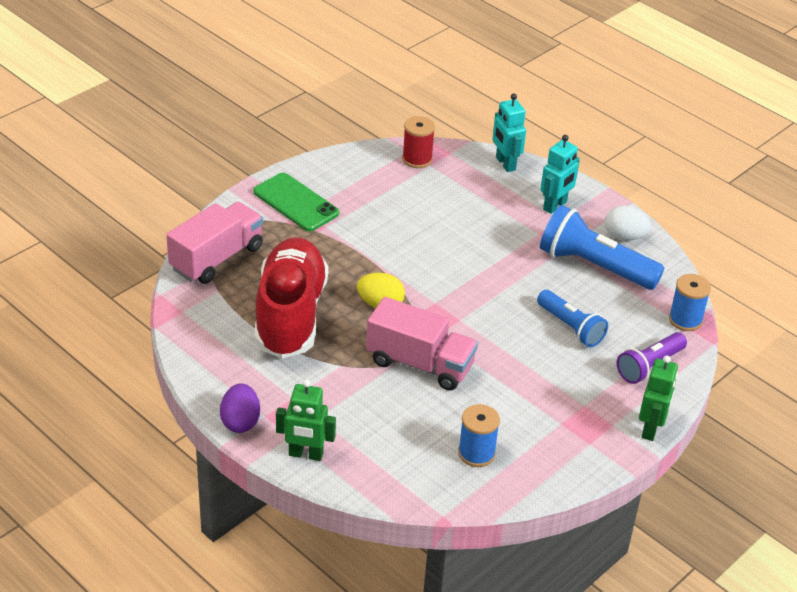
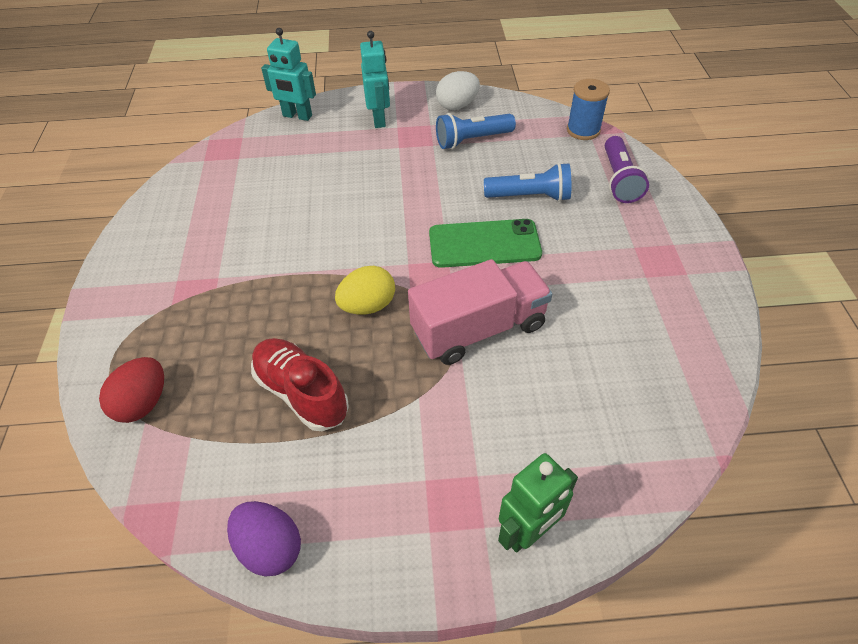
camera: 45 degrees left, 10 degrees up
pink truck [166,202,263,284] -> red egg [99,357,164,423]
purple egg [220,383,260,433] -> purple egg moved to [227,501,301,576]
green phone [253,173,339,231] -> green phone moved to [429,219,542,268]
red shoe [254,237,329,358] -> red shoe [251,338,349,431], size x0.58
red spool [402,116,435,168] -> none
blue spool [458,404,500,467] -> none
blue flashlight [540,205,664,290] -> blue flashlight [436,113,516,149], size x0.62
green robot [639,355,678,441] -> none

